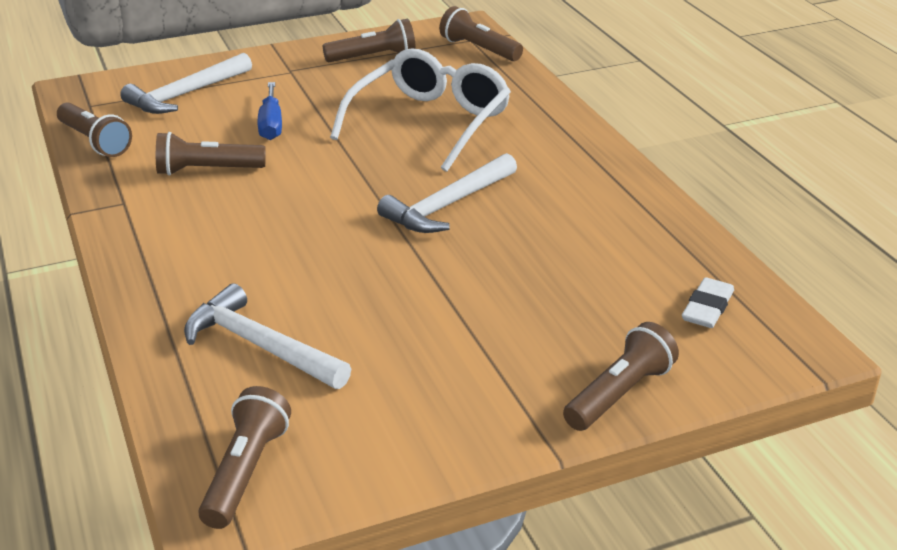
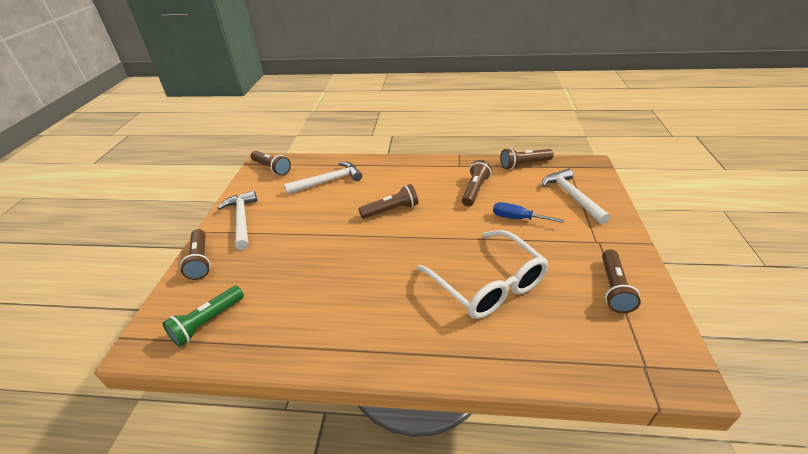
camera: 120 degrees right, 5 degrees up
white hammer [377,153,517,233] -> white hammer moved to [218,191,257,250]
brown flashlight [439,6,523,61] -> brown flashlight moved to [358,184,418,219]
white eraser [682,277,734,328] -> green flashlight [163,286,244,347]

